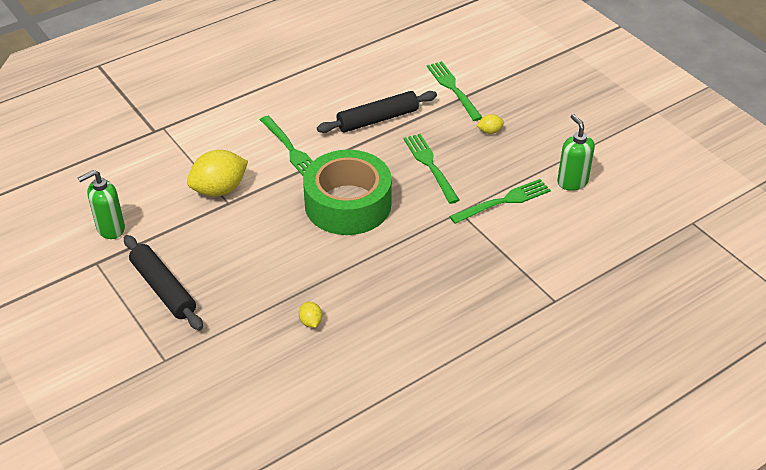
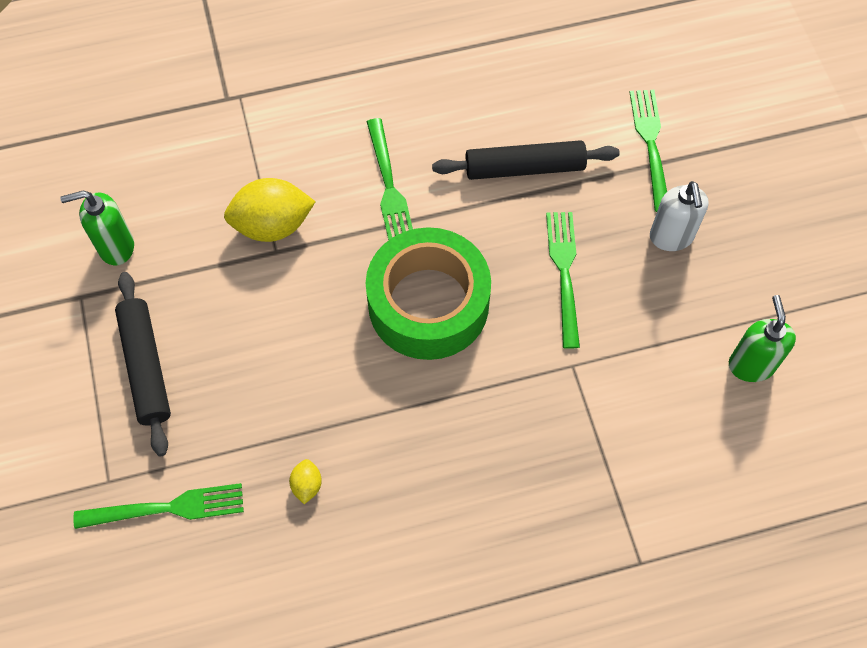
camera: 20 degrees right, 20 degrees up
green fork [449,179,551,224] -> green fork moved to [73,483,244,529]
yellow lemon [477,114,504,134] -> white soap dispenser [650,181,709,251]

